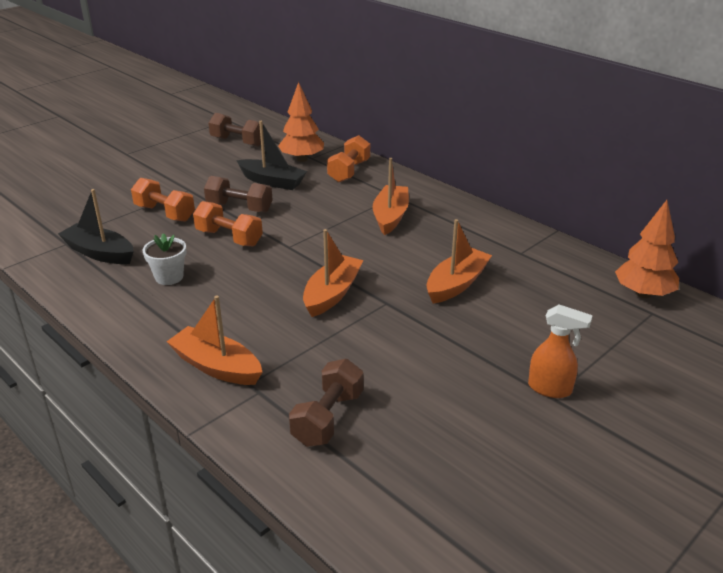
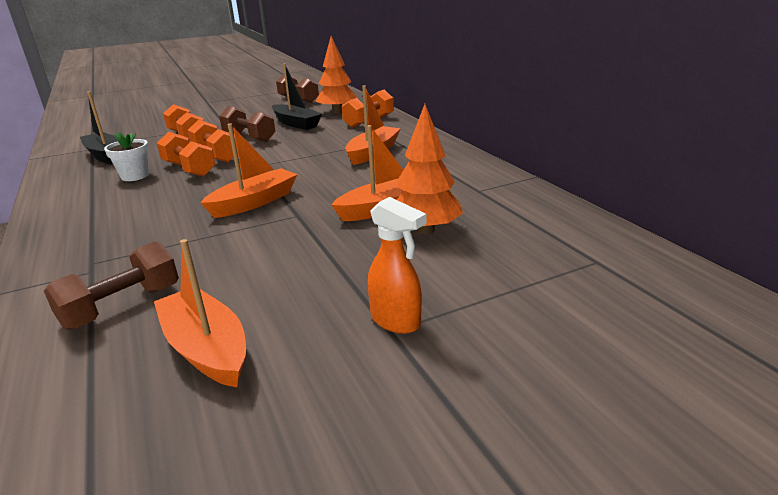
camera: 20 degrees right, 5 degrees down
orange boat [167,296,262,385] -> orange boat moved to [154,239,246,387]
orange tree [615,200,679,298] -> orange tree moved to [397,104,463,234]
none -> orange dumbbell [157,132,216,177]

